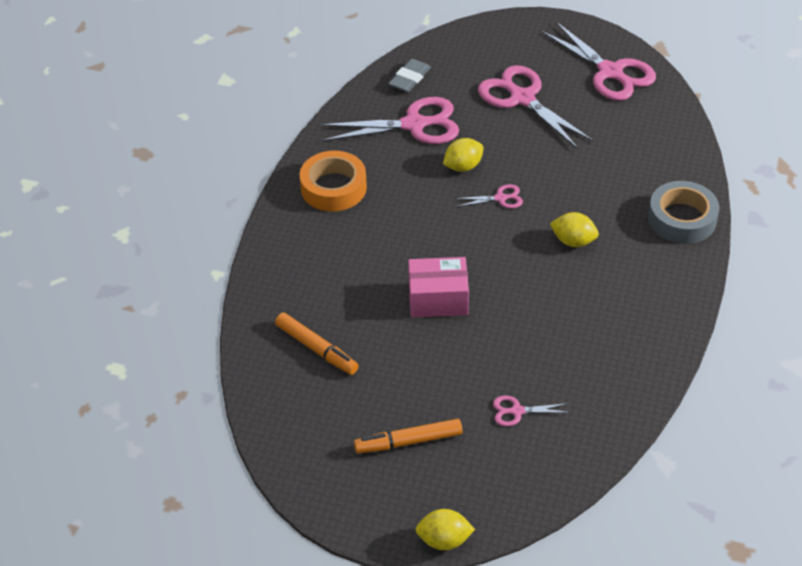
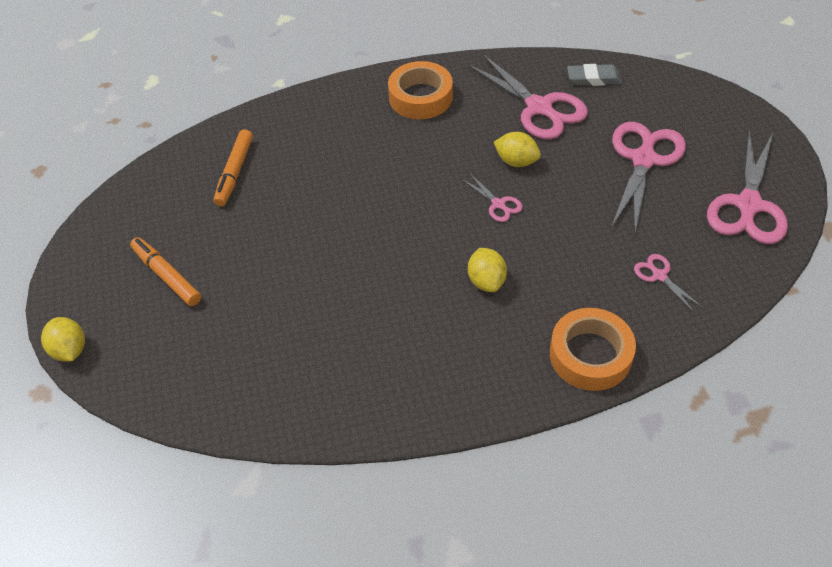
camera: 60 degrees right, 5 degrees up
pink box [408,257,469,317] -> none
pink scissors [493,396,570,426] -> pink scissors moved to [634,254,703,312]
grey tape [648,181,719,244] -> orange tape [550,308,636,391]

